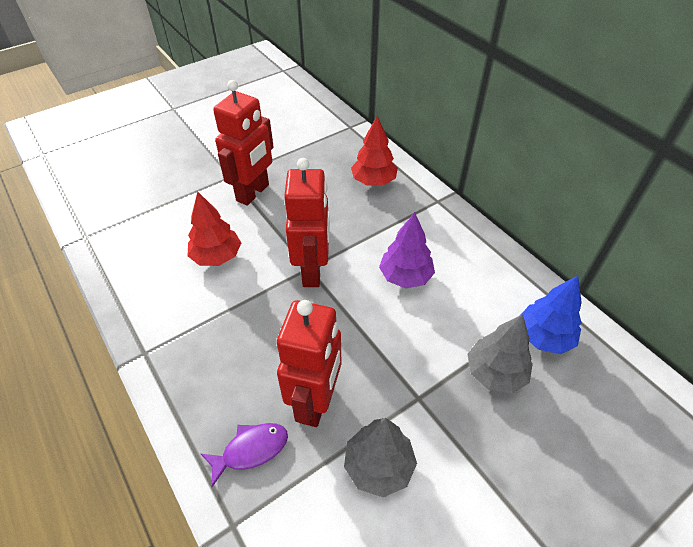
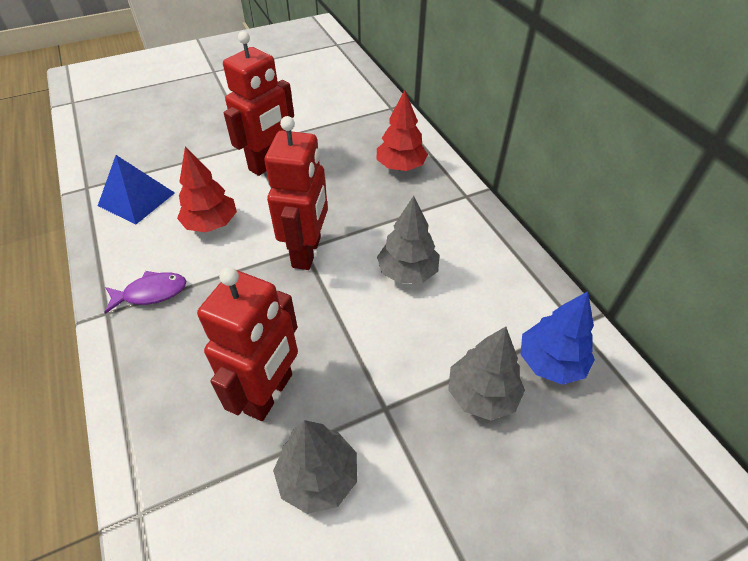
camera: 10 degrees right, 0 degrees up
purple fish [201,423,288,487] -> purple fish moved to [104,271,186,314]
purple tree [379,212,435,288] -> grey tree [377,196,440,284]
none -> blue pyramid [98,155,175,225]

